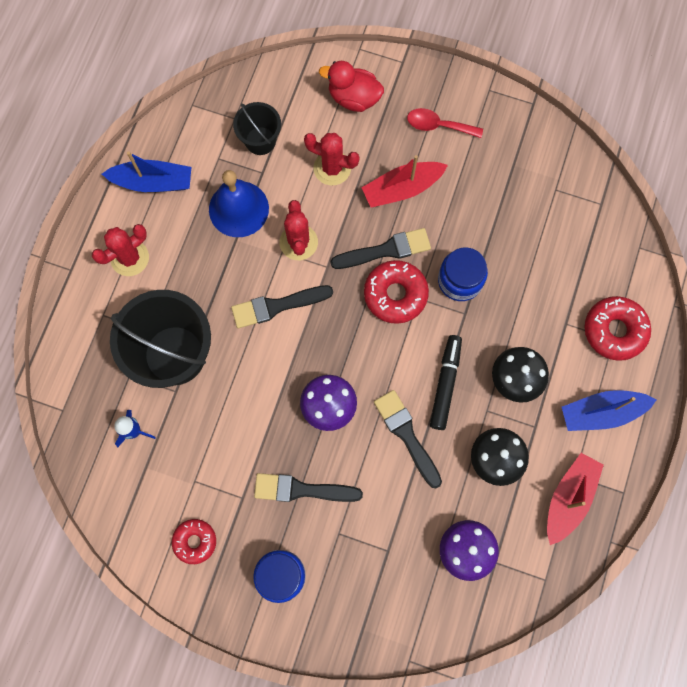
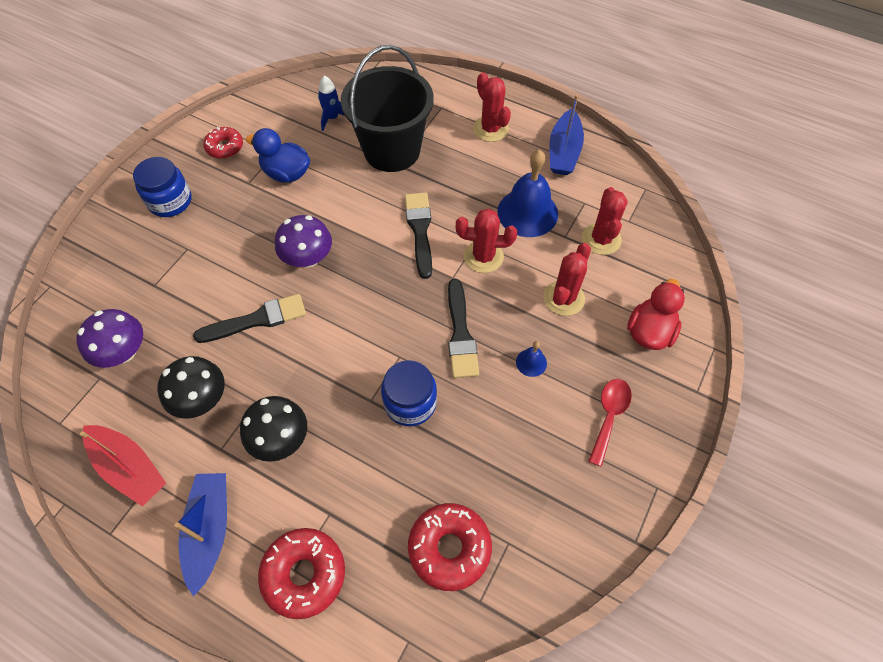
camera: 100 degrees right, 15 degrees down
black bucket [233,102,281,155] -> red cactus [582,187,628,255]
black brush [254,473,363,502] -> none
red boat [361,155,448,208] -> blue bell [516,341,547,377]
red donut [364,260,429,324] -> red donut moved to [408,503,492,591]
black marker [430,335,462,430] -> none
none -> blue duck [246,128,310,183]

